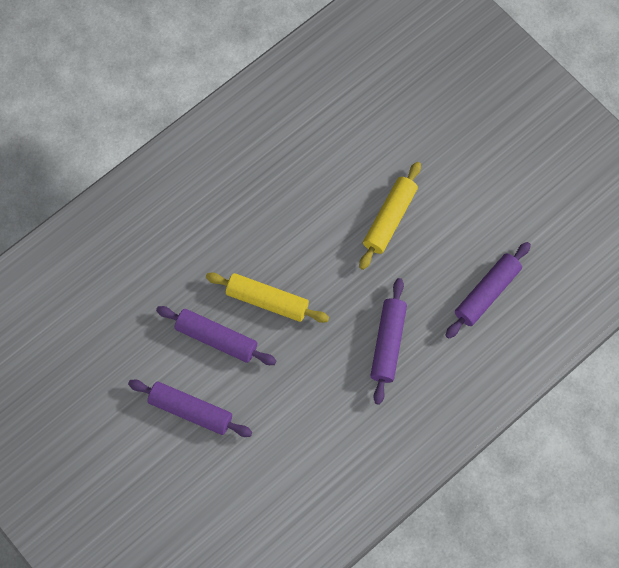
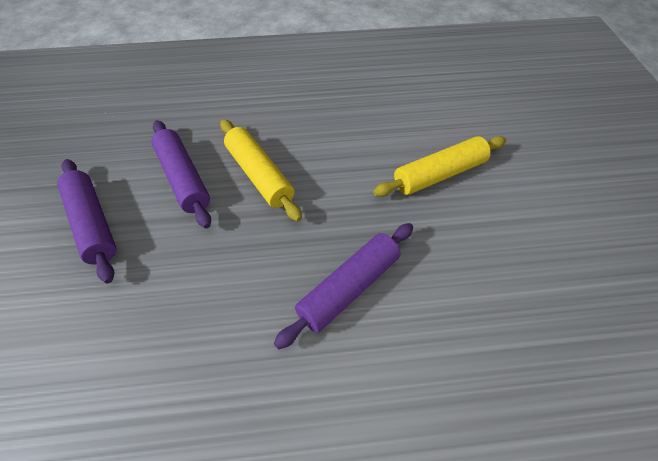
camera: 35 degrees right, 15 degrees down
purple rolling pin [445,242,531,339] -> none

